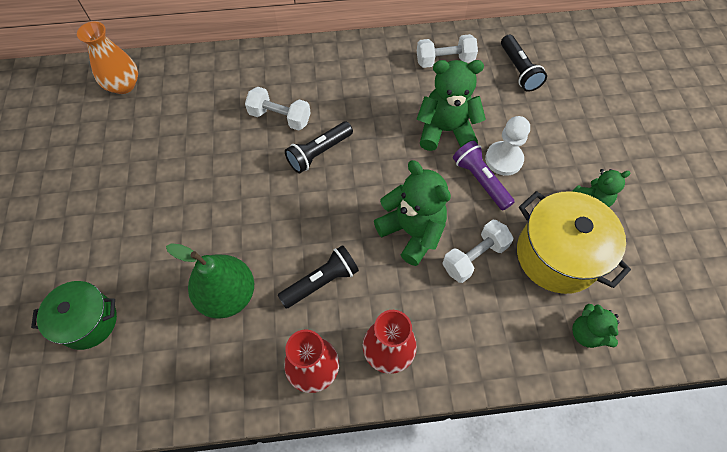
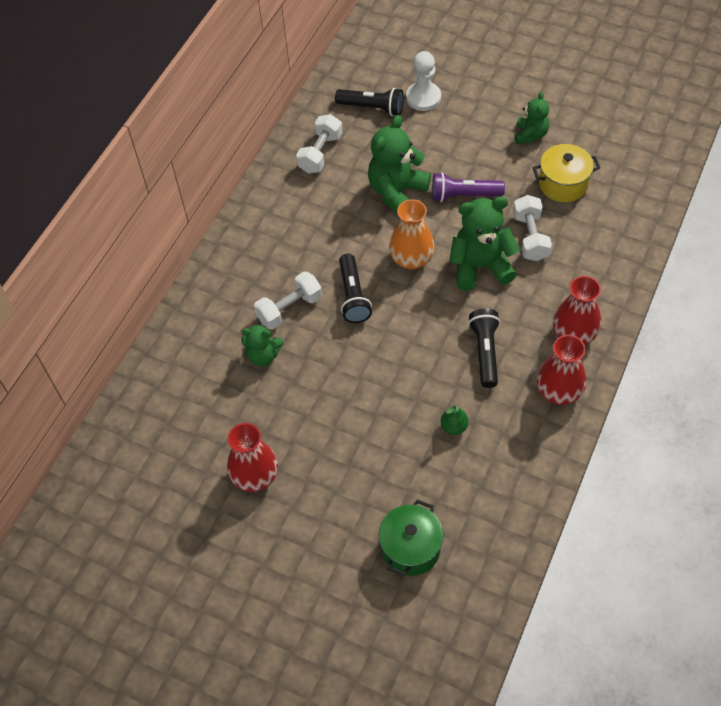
camera: 55 degrees left, 5 degrees down
orange vase [77,22,138,94] -> orange vase moved to [389,199,435,269]
green pear [166,243,254,319] -> green pear [441,405,469,435], size x0.45
white pawn [485,116,530,176] -> white pawn moved to [406,51,441,111]
yellow pot [517,191,631,294] -> yellow pot [532,144,600,202], size x0.65
green teddy bear [572,304,619,348] -> green teddy bear moved to [241,323,283,366]
none -> red vase [227,423,278,492]

